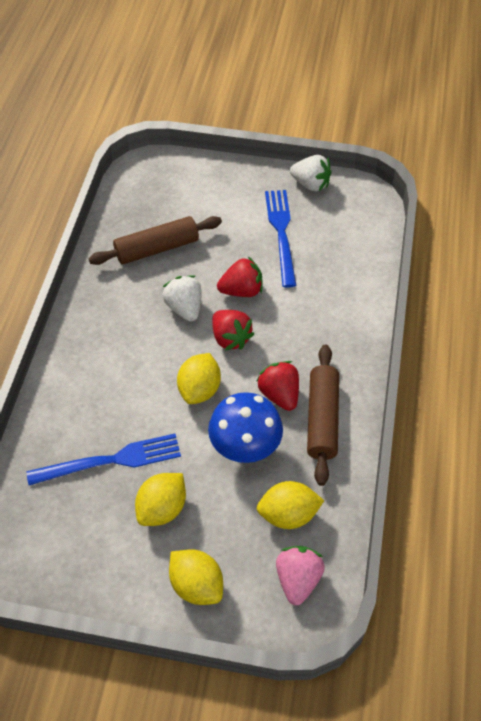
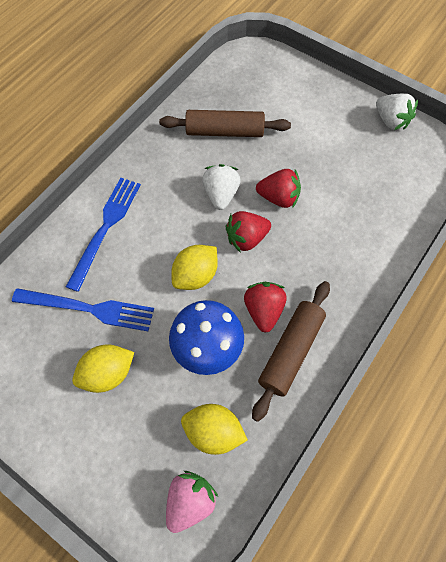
camera: 25 degrees right, 10 degrees up
yellow lemon [169,549,223,605] -> none
red strawberry [212,310,254,351] -> red strawberry turned 75 degrees clockwise [225,211,271,253]
blue fork [265,190,296,288] -> blue fork moved to [66,178,141,292]

